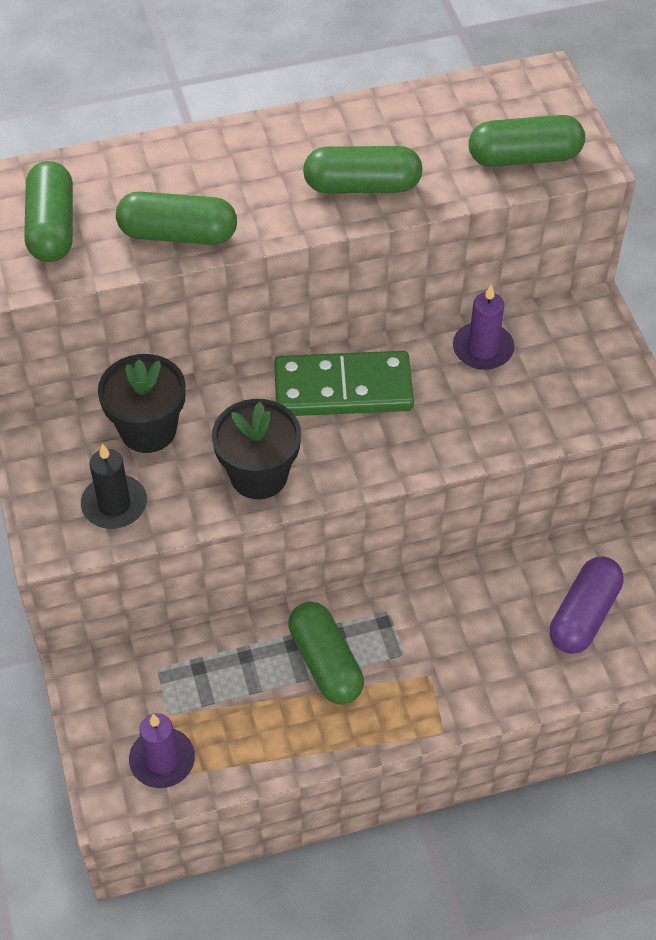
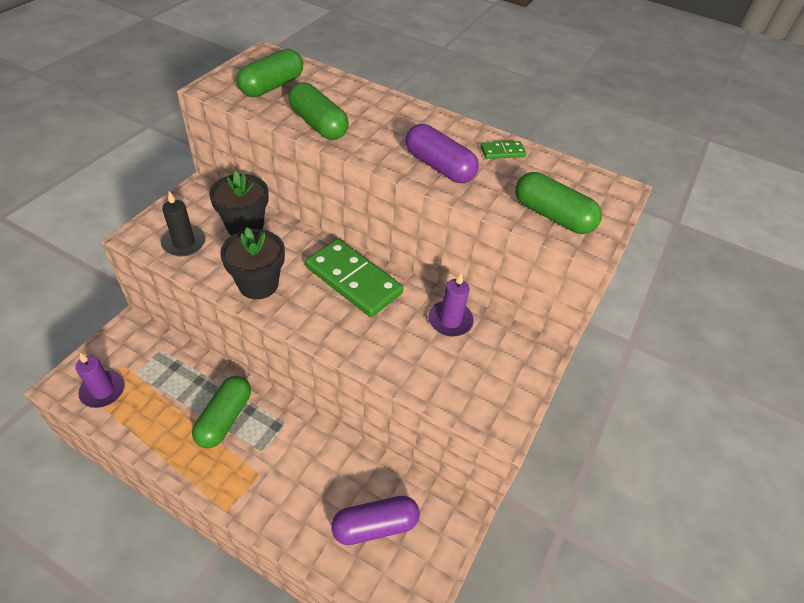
camera: 40 degrees right, 5 degrees down
green capsule [303,146,422,193] -> purple capsule [406,124,479,183]
none -> green domino [480,141,526,159]

